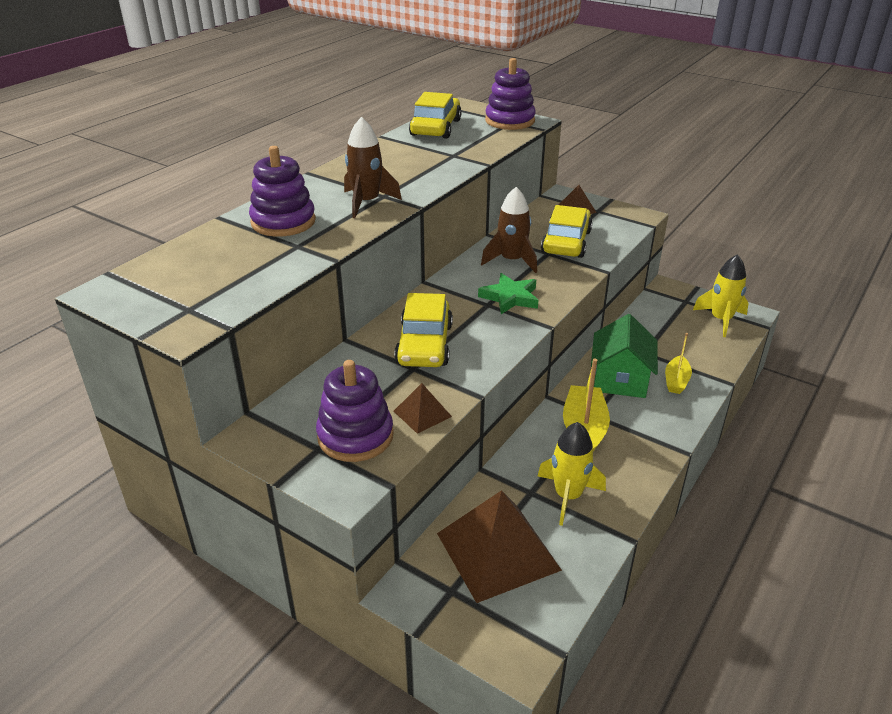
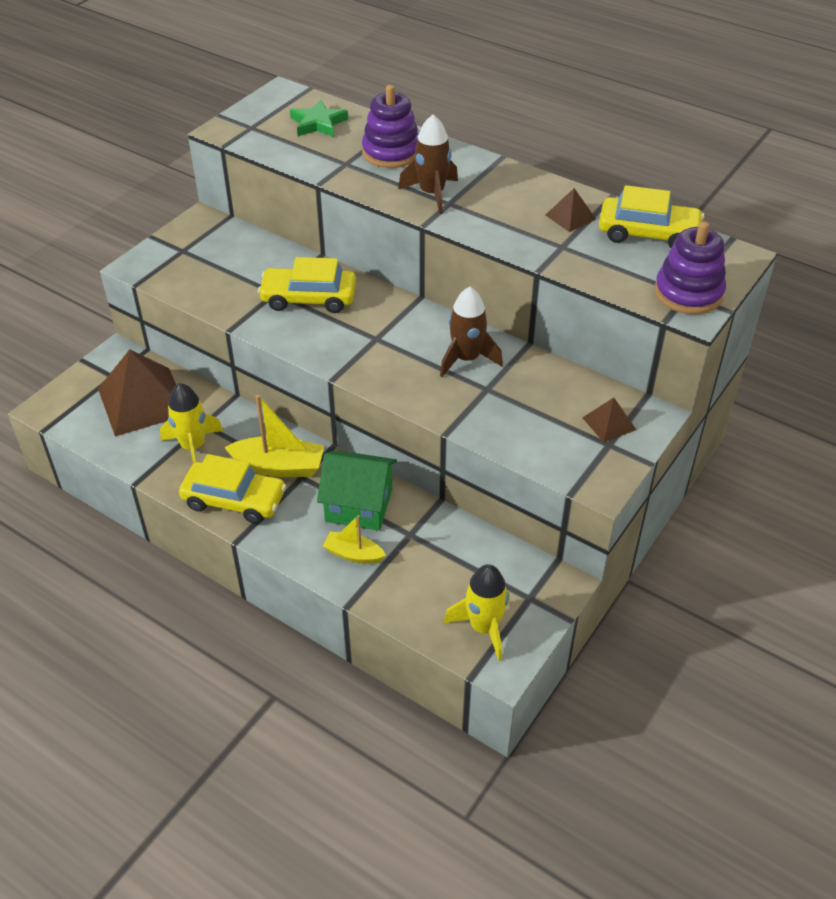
camera: 90 degrees right, 10 degrees up
purple stacking toy [316,360,394,462] -> none
brown pyramid [394,383,452,434] -> brown pyramid moved to [546,188,596,232]
green star [478,273,538,314] -> green star moved to [290,99,348,137]
yellow car [541,205,593,258] -> yellow car moved to [179,454,286,524]

